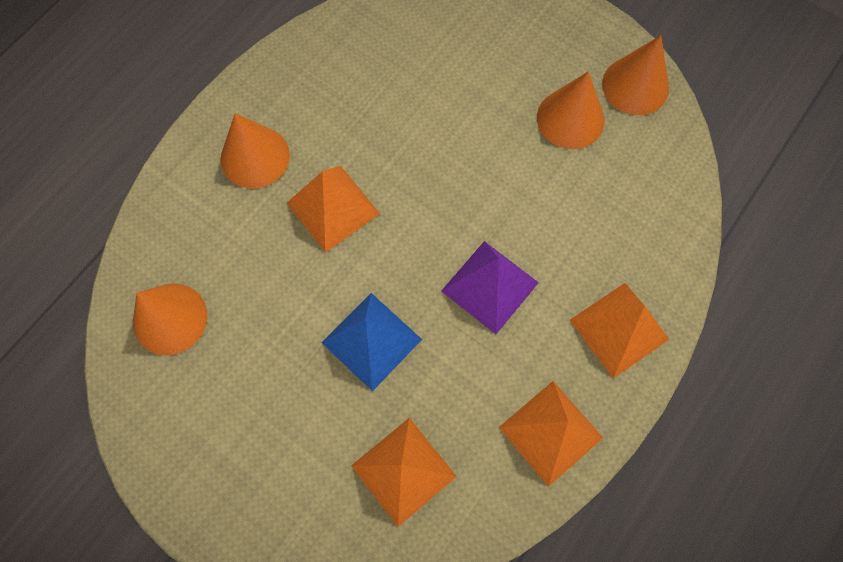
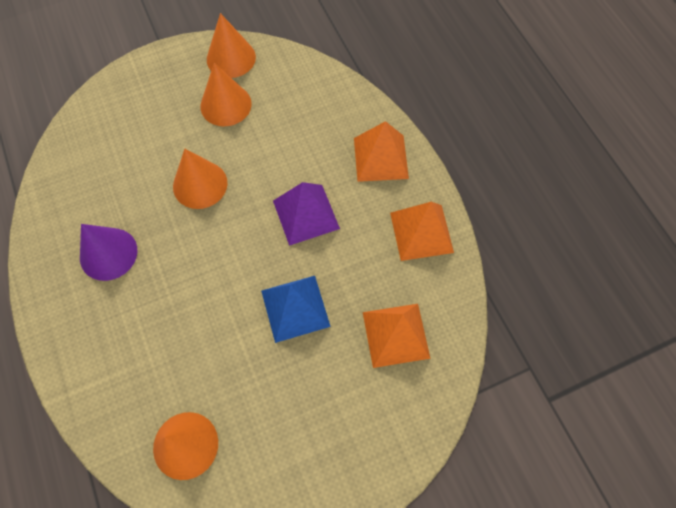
camera: 60 degrees left, 5 degrees down
orange cone [221,113,290,188] -> orange cone moved to [173,149,228,209]
orange pyramid [287,166,380,253] -> none
none -> purple cone [80,224,137,281]

